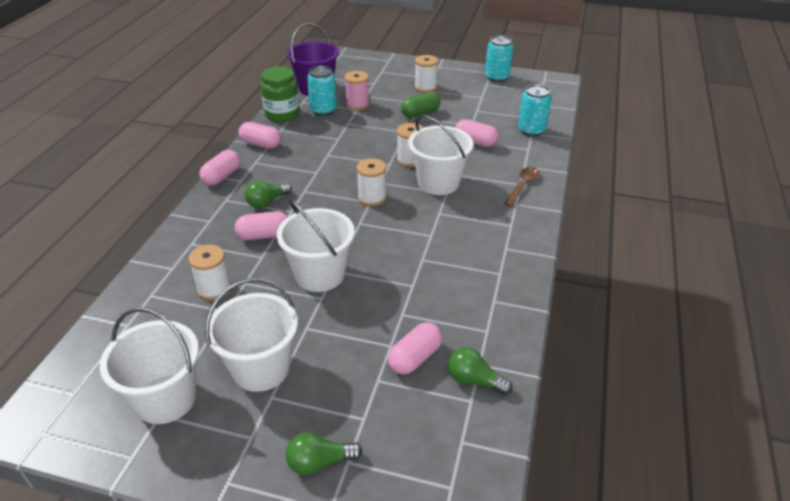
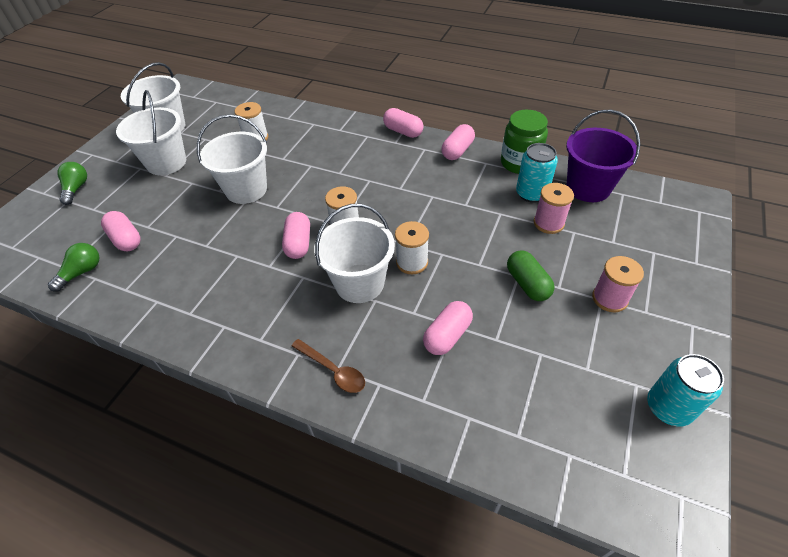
camera: 100 degrees right, 10 degrees up
pink capsule [235,211,288,240] -> pink capsule moved to [282,212,310,259]
green light bulb [245,181,292,208] -> none
white spool [415,55,438,93] -> pink spool [592,256,644,312]
turquoise can [518,84,552,136] -> none

